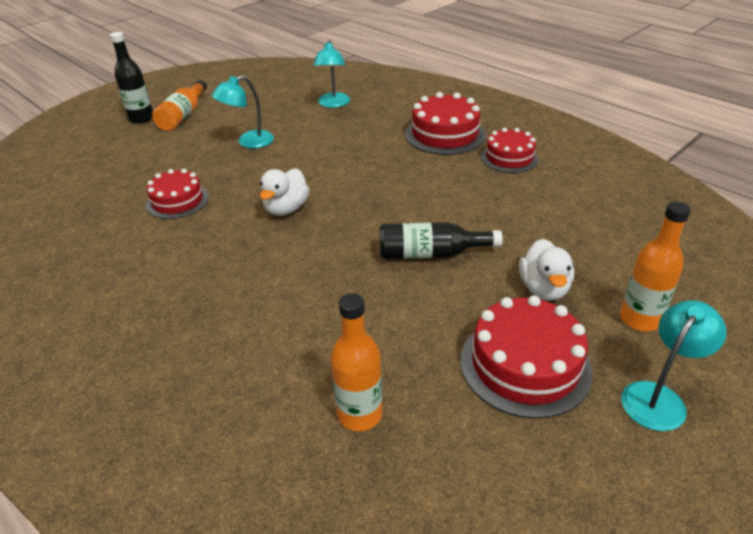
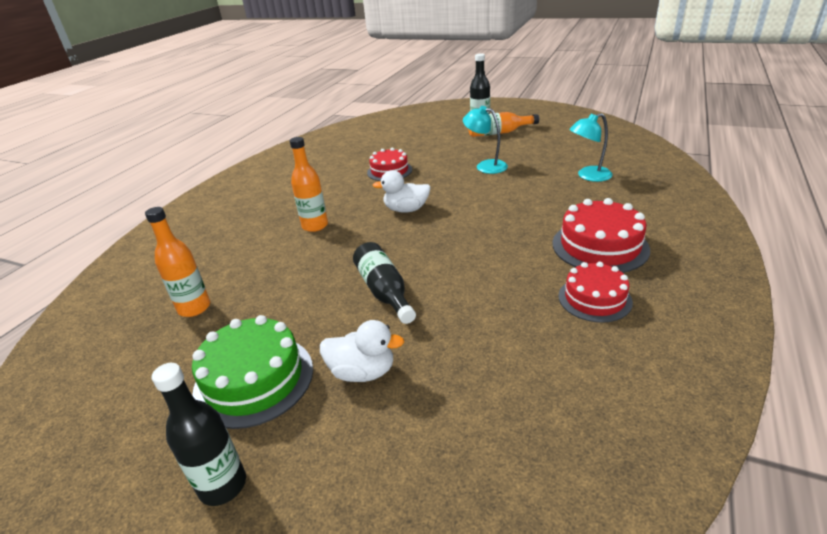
camera: 70 degrees right, 5 degrees down
red cake [460,295,593,419] -> green cake [192,315,313,429]
white duck [519,239,574,301] -> white duck turned 150 degrees counterclockwise [320,320,404,382]
orange bottle [620,202,691,331] -> orange bottle moved to [290,137,328,232]
turquoise lamp [621,300,727,431] -> black bottle [152,363,246,506]

